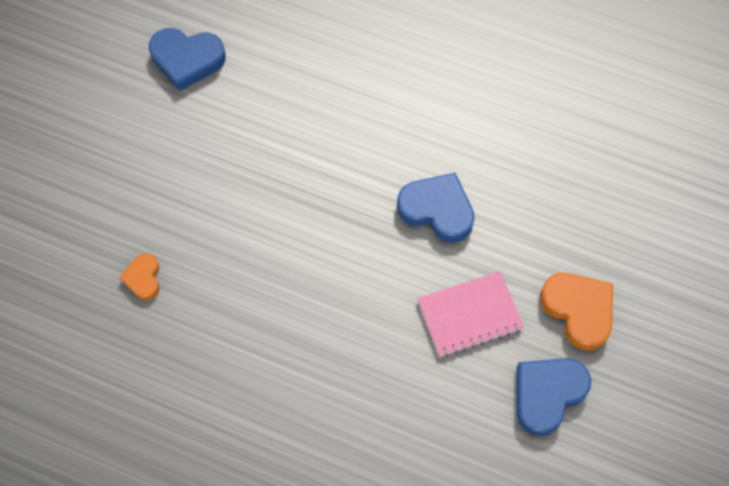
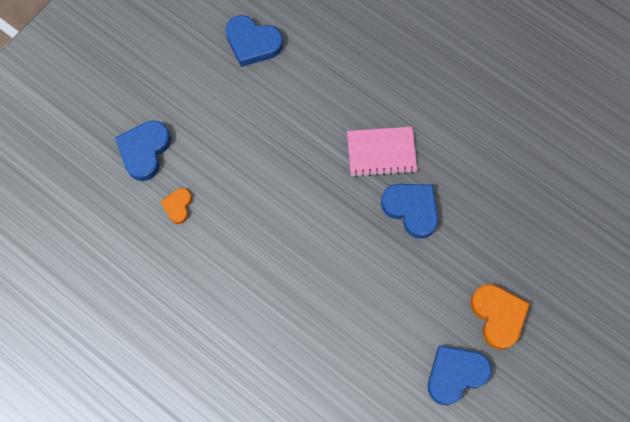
camera: 15 degrees right, 5 degrees up
pink notebook [417,271,524,357] -> pink notebook moved to [347,127,417,177]
none -> blue heart [115,120,171,181]

